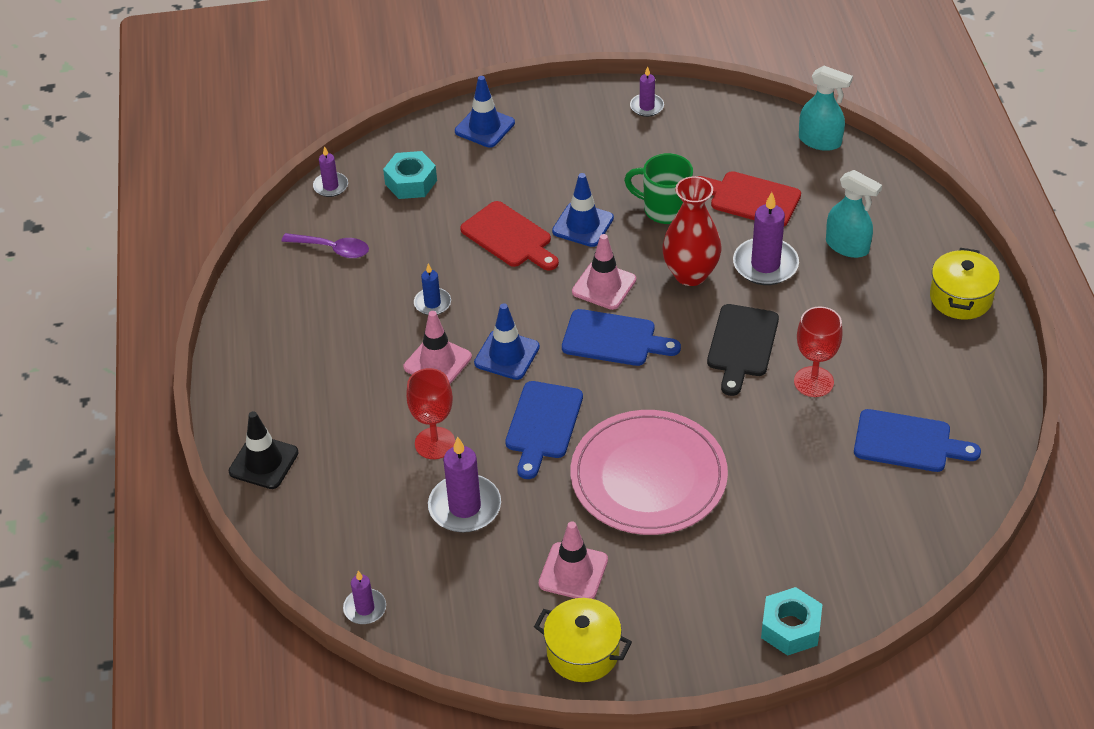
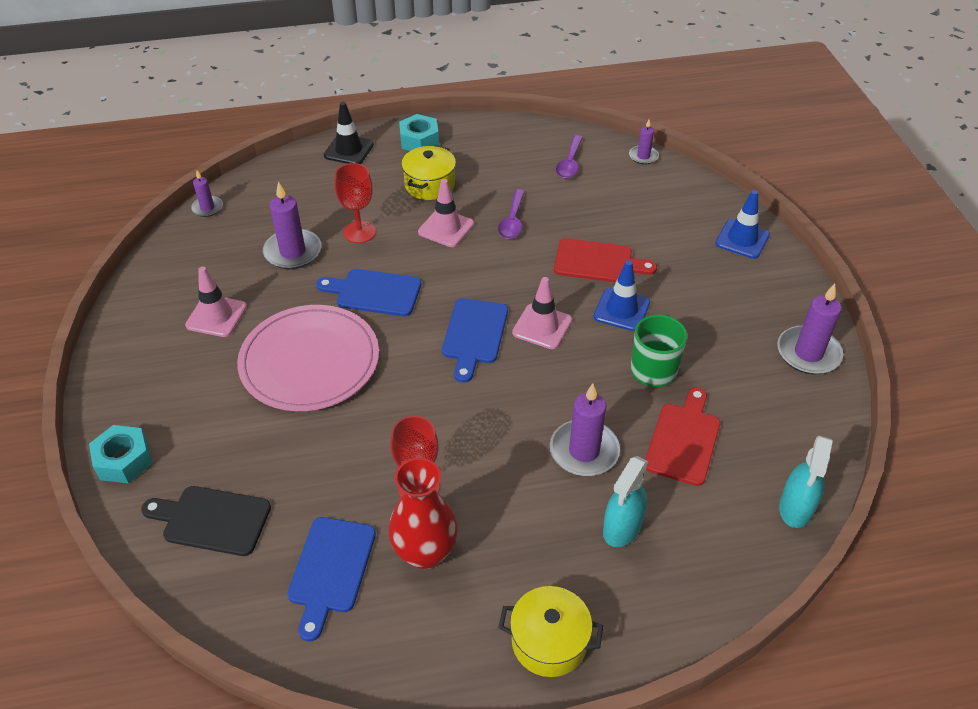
camera: 85 degrees right, 0 degrees up
turquoise nut [383,151,437,199] -> turquoise nut moved to [399,114,439,151]
blue candle [414,264,451,315] -> purple spoon [498,189,525,239]
red cutting board [460,201,559,271] -> red cutting board turned 120 degrees counterclockwise [554,238,657,283]
blue traffic cone [474,303,540,380] -> none
yellow pot [534,598,632,682] -> yellow pot moved to [401,145,456,200]
purple candle [630,66,664,117] -> purple candle [777,284,843,375], size x1.77
red vase [662,176,722,286] -> red vase moved to [388,458,458,569]
black cutting board [707,304,779,396] -> black cutting board moved to [141,486,271,556]

